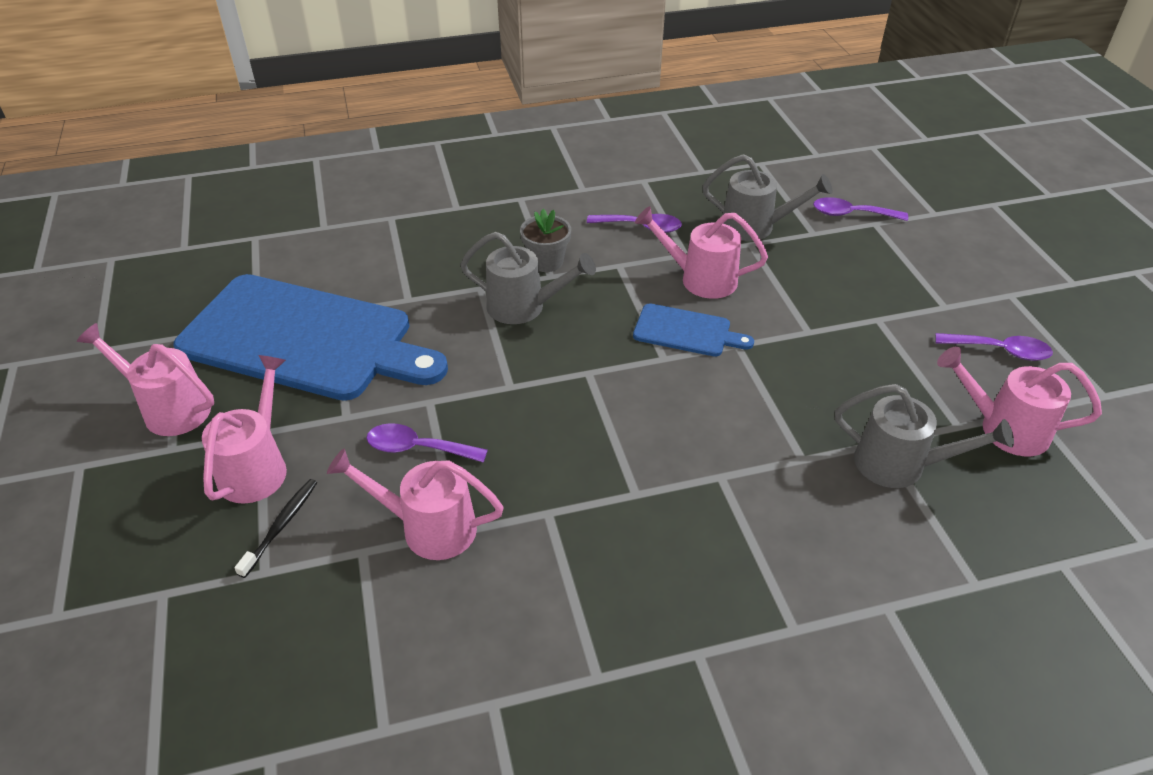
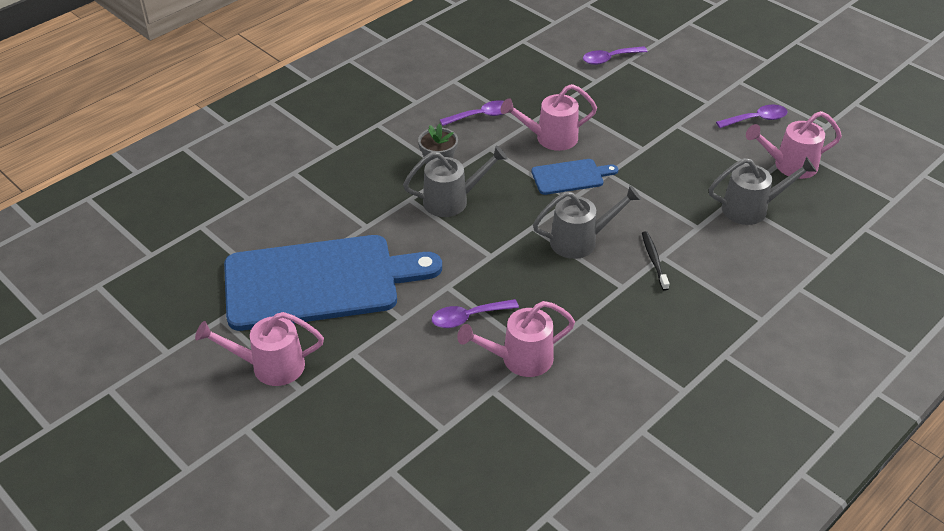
camera: 30 degrees left, 0 degrees up
pink watering can [202,355,287,504] -> none
black toothbrush [234,479,318,578] -> black toothbrush moved to [642,231,670,291]
grey watering can [703,154,833,241] -> grey watering can moved to [533,185,641,259]

